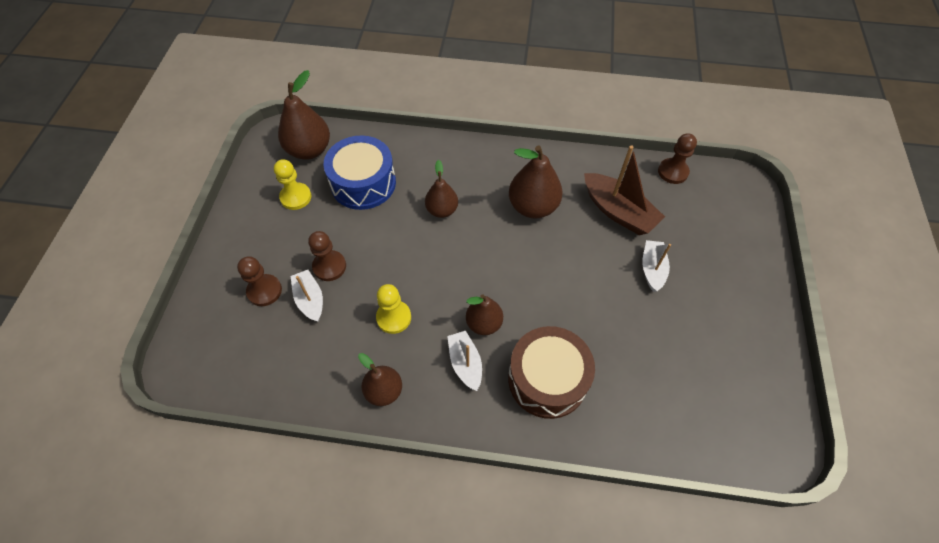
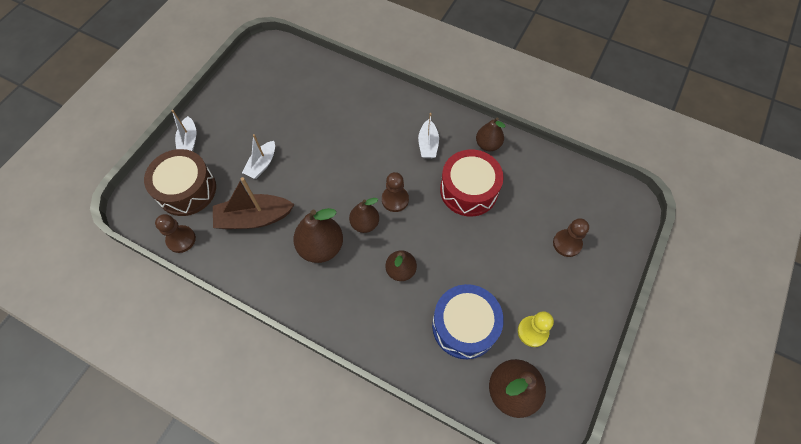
camera: 160 degrees left, 5 degrees up
white boat [291,270,323,322] -> white boat moved to [171,110,197,151]
brown pawn [308,231,346,281] -> brown pawn moved to [382,172,409,212]
yellow pawn [376,284,411,334] -> red drum [440,149,504,217]
brown pear [466,294,503,335] -> brown pear moved to [349,198,379,233]
brown drum [508,326,595,419] -> brown drum moved to [144,149,216,216]
brown boat [584,145,665,235] -> brown boat turned 75 degrees counterclockwise [213,177,294,229]

